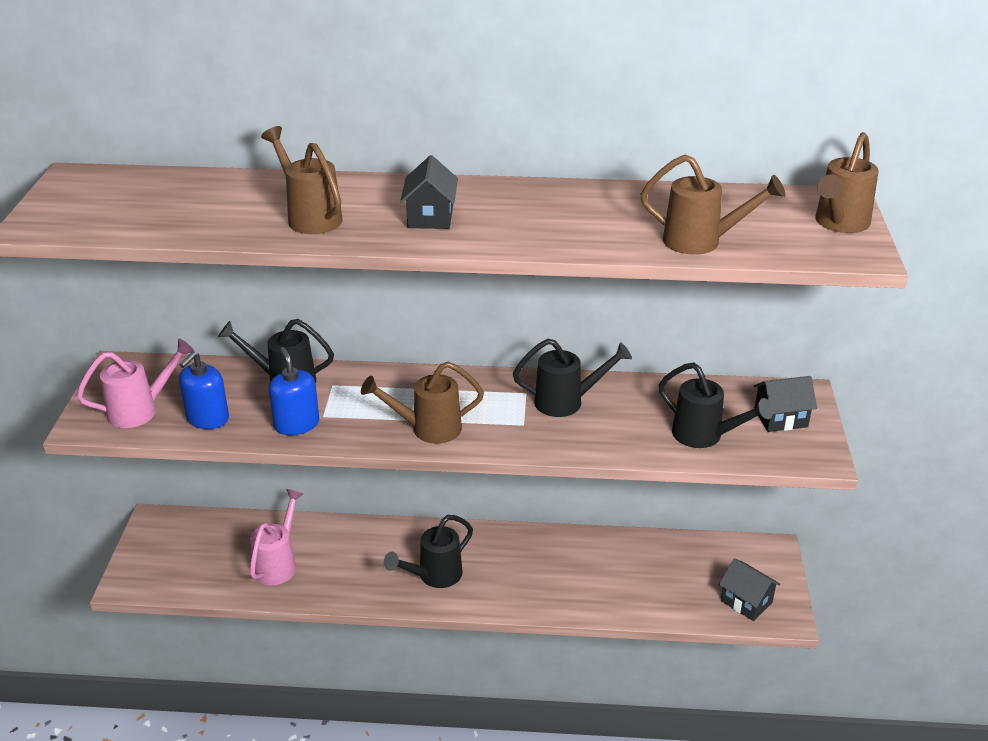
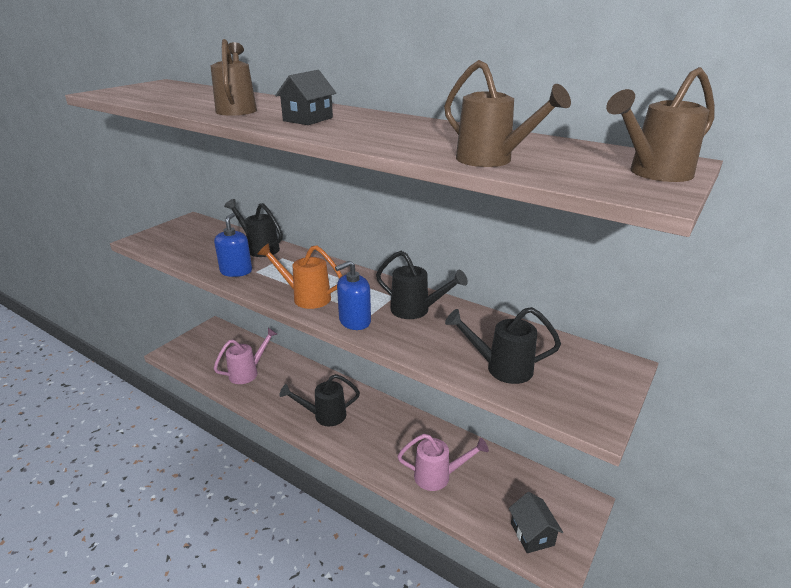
camera: 30 degrees right, 5 degrees down
pink watering can [76,339,194,428] -> pink watering can moved to [398,434,489,491]
blue soap dispenser [179,351,229,429] -> blue soap dispenser moved to [335,261,371,330]
brown watering can [361,362,484,444] -> orange watering can [257,243,342,309]
black watering can [659,362,773,448] -> black watering can turned 120 degrees clockwise [445,307,561,384]
black house [754,376,817,432] -> none

